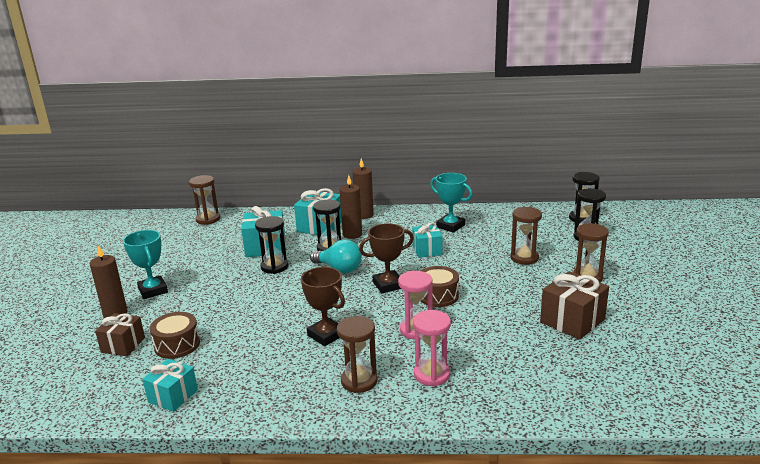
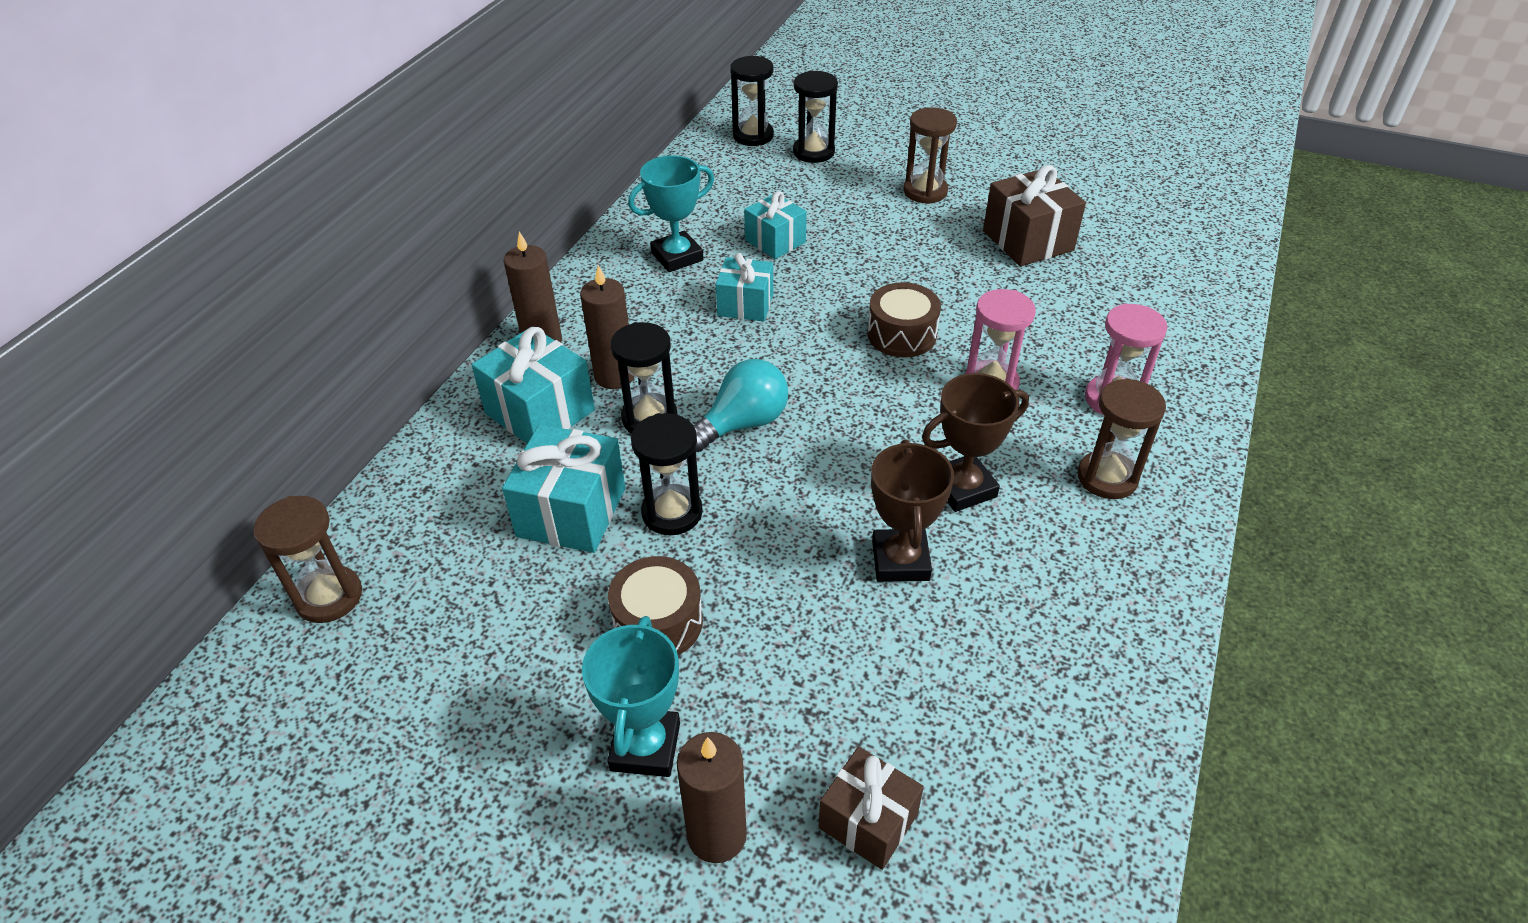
camera: 70 degrees left, 20 degrees up
turquoise trophy [123,230,168,299] -> turquoise trophy turned 75 degrees counterclockwise [582,616,680,777]
turquoise gift [142,359,198,412] -> turquoise gift moved to [744,191,807,259]
brown drum [149,312,200,359] -> brown drum moved to [608,556,703,655]
brown trophy [359,223,414,293] -> brown trophy moved to [871,439,954,582]
brown hourglass [510,207,542,265] -> none

